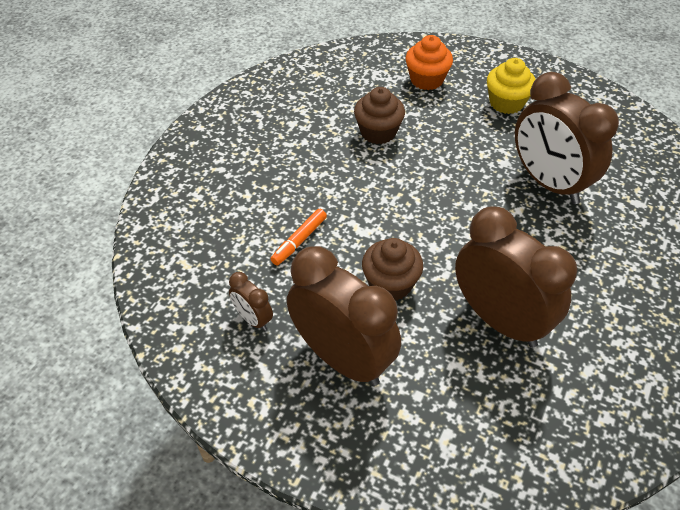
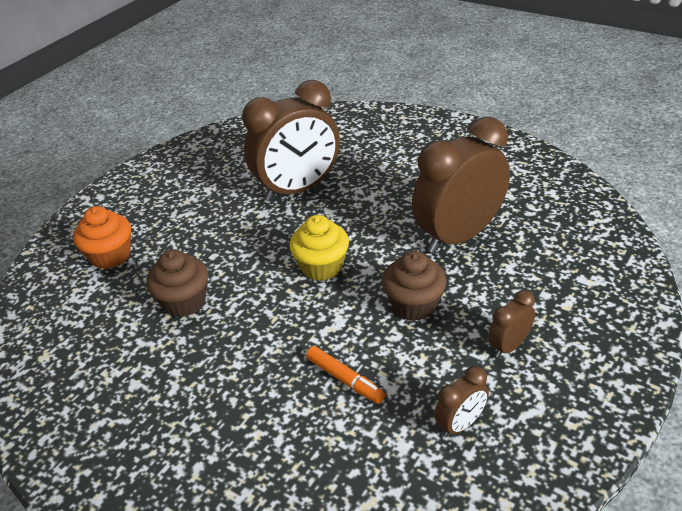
camera: 80 degrees left, 10 degrees down
brown clock [287,246,401,386] -> brown clock [488,290,535,358], size x0.44
yellow cupcake [487,58,536,114] -> yellow cupcake moved to [289,215,349,281]

